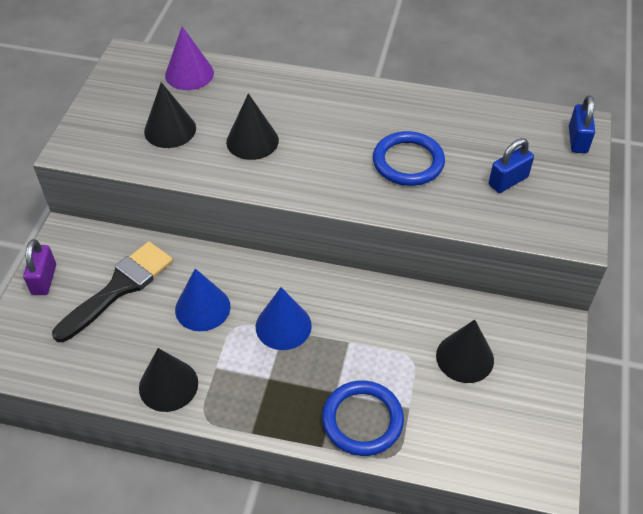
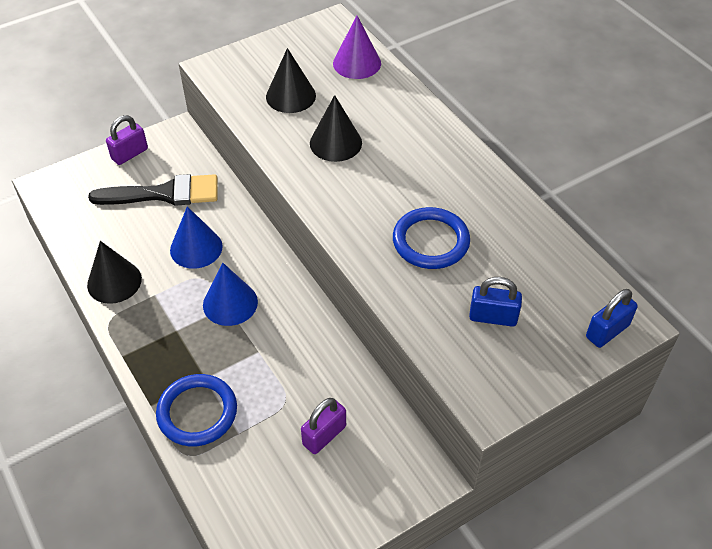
camera: 45 degrees right, 0 degrees up
black cone [436,320,494,383] -> purple padlock [301,398,346,454]

